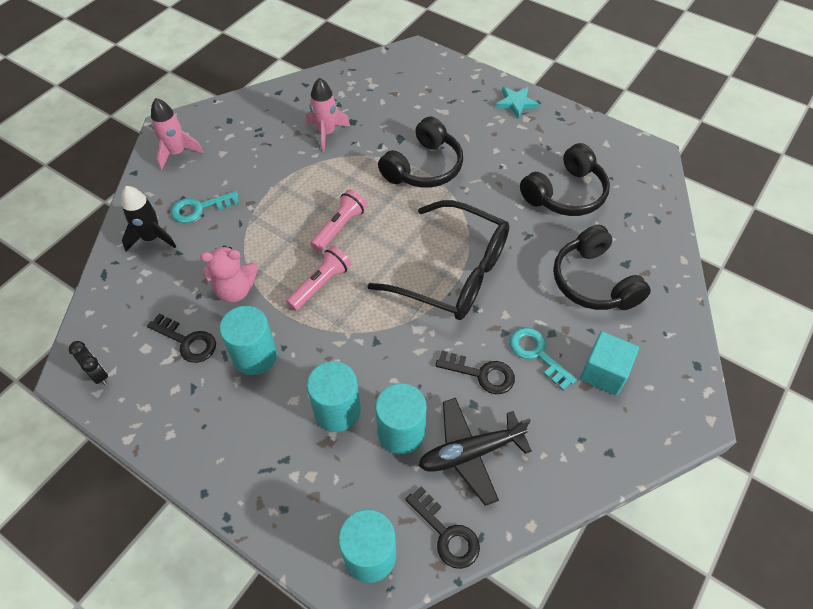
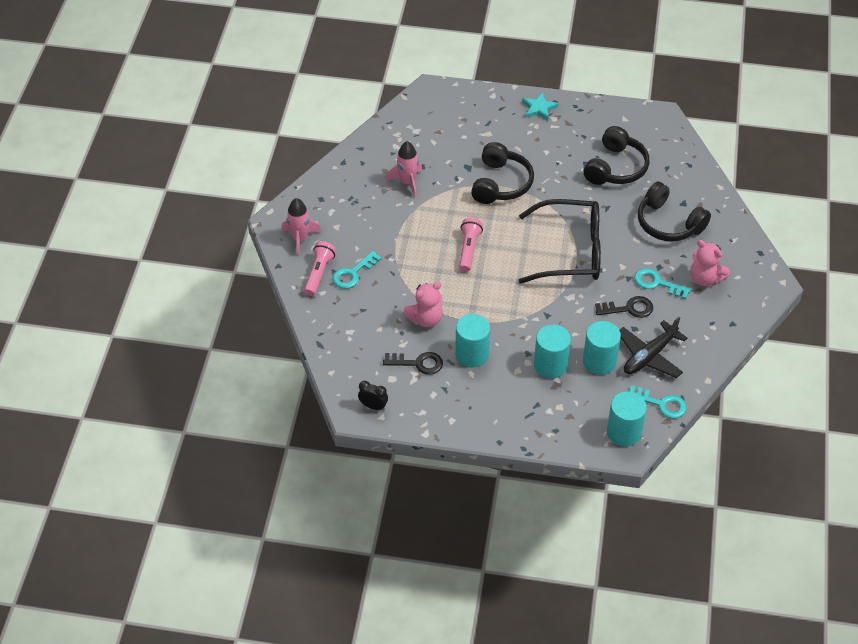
camera: 25 degrees left, 5 degrees down
black rocket [121,186,177,252] -> none
pink flashlight [286,246,351,311] -> pink flashlight moved to [304,241,336,296]
black key [405,487,480,569] -> turquoise key [628,385,687,418]
turquoise cube [580,331,639,395] -> pink teddy bear [691,240,729,286]

